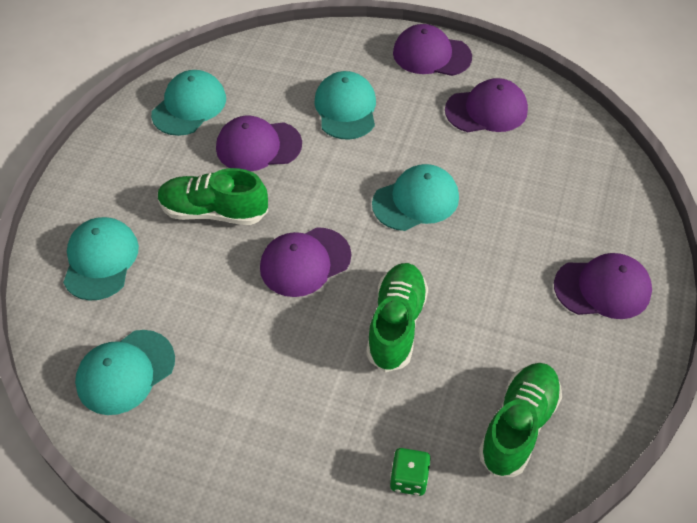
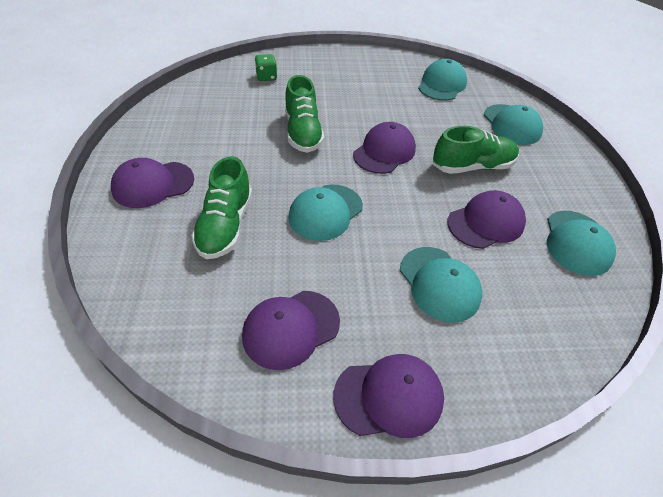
camera: 155 degrees right, 5 degrees down
green shoe [479,363,562,477] -> green shoe moved to [191,157,252,259]

